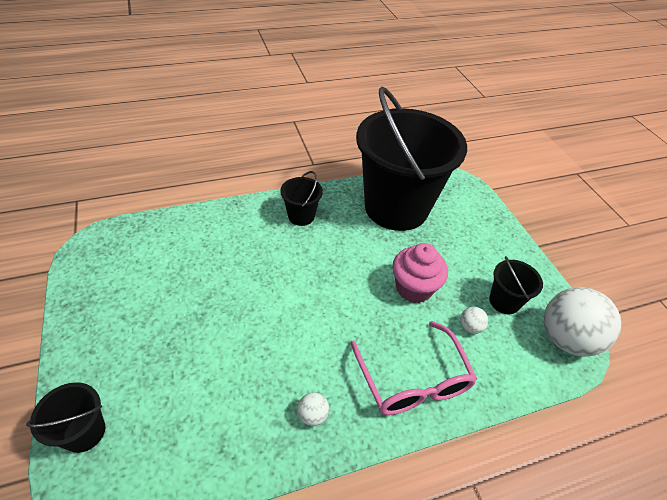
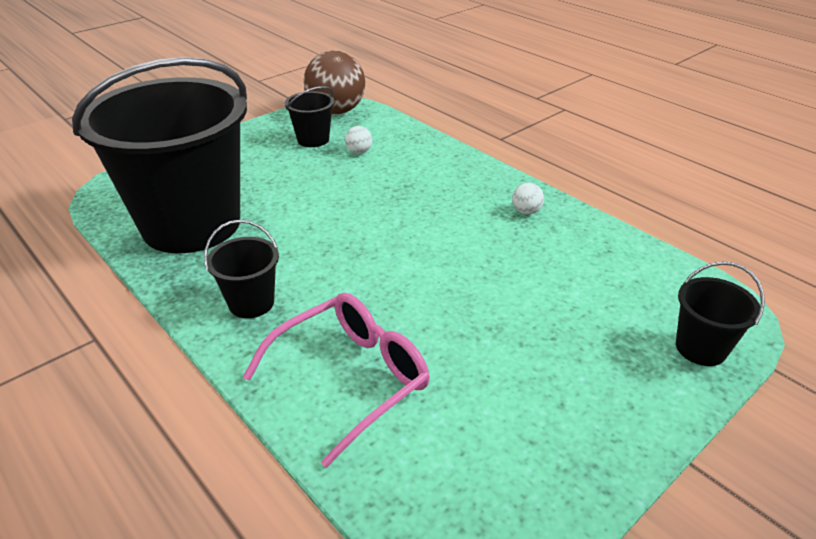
camera: 110 degrees left, 10 degrees down
pink glasses [350,321,477,415] -> pink glasses moved to [243,293,429,468]
pink cupcake [392,243,448,303] -> none
white ball [544,287,621,357] -> brown ball [304,50,365,114]

